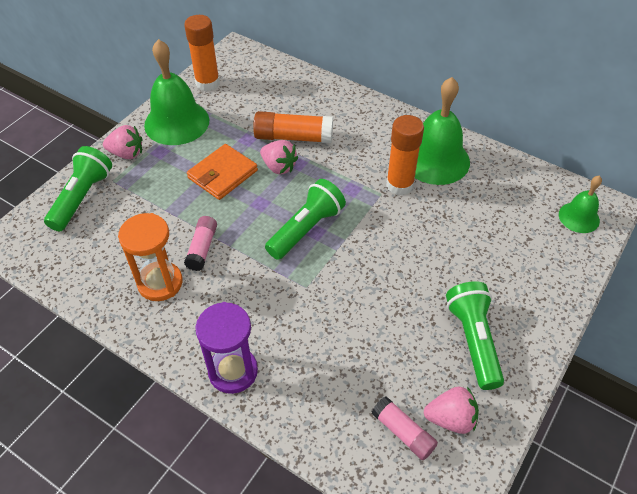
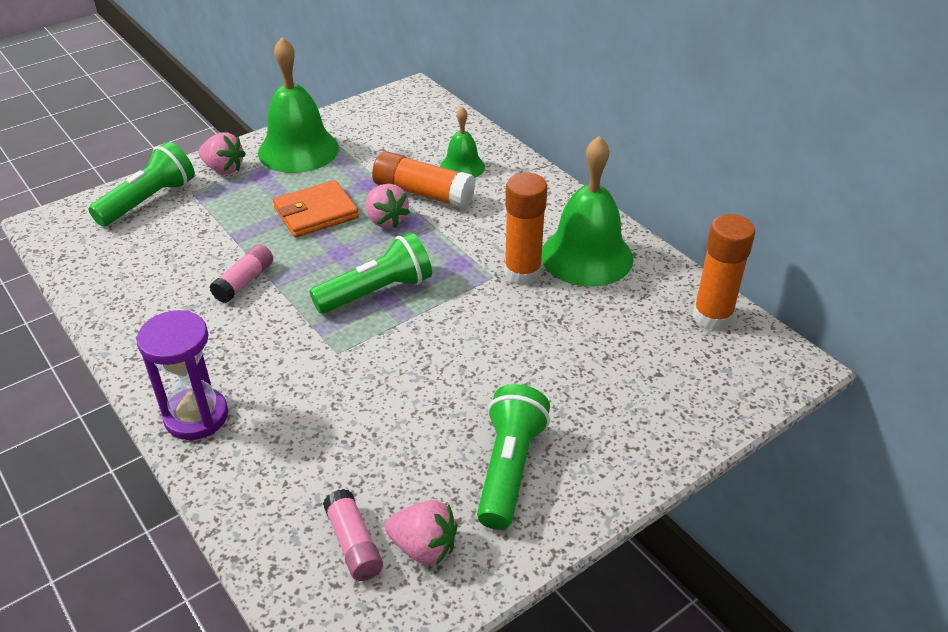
camera: 20 degrees right, 10 degrees down
orange hourglass [118,213,183,301] -> none
orange glue stick [184,15,220,91] -> orange glue stick moved to [693,214,755,331]
green bell [559,176,602,233] -> green bell moved to [440,107,485,178]

